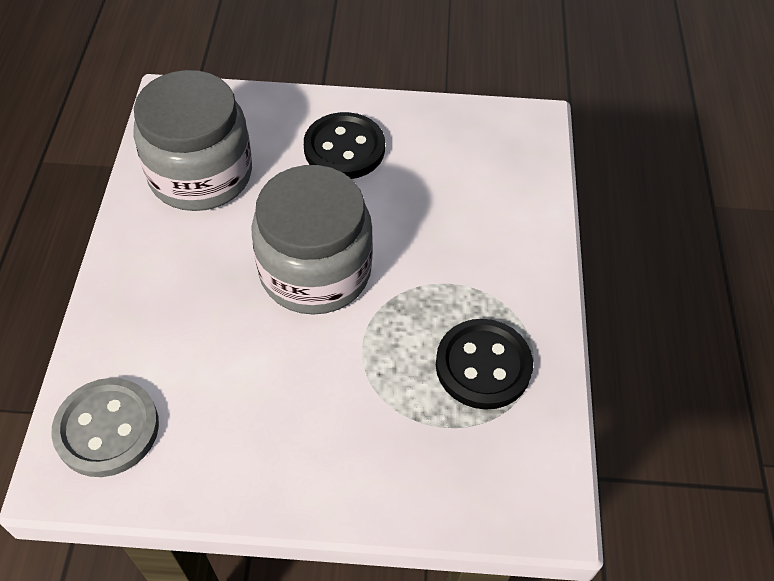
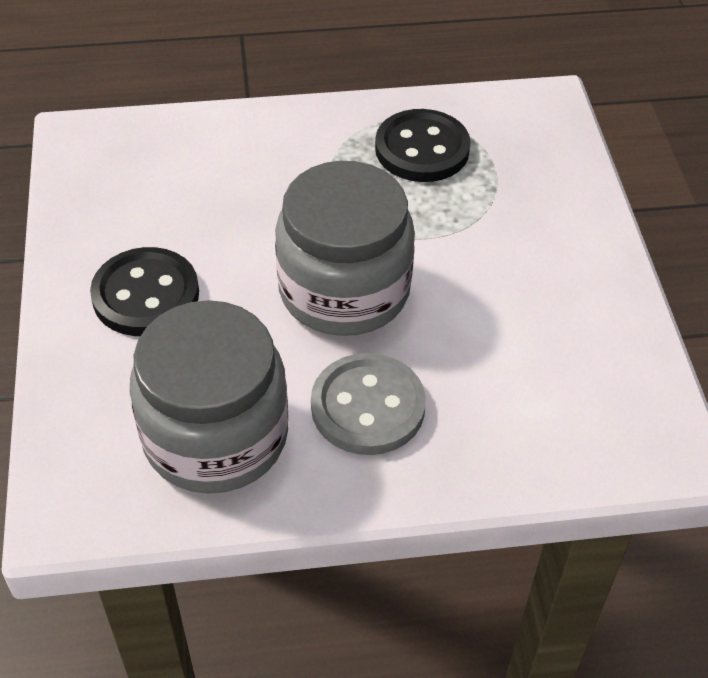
camera: 100 degrees left, 5 degrees down
grey button [51,378,159,477] -> grey button moved to [311,353,426,455]

